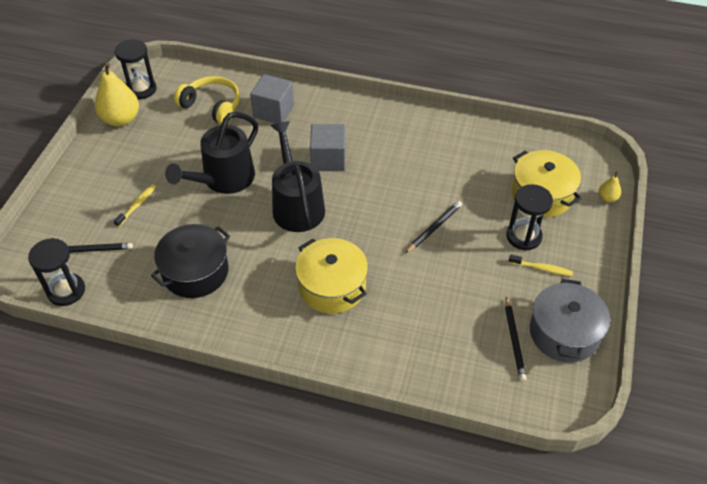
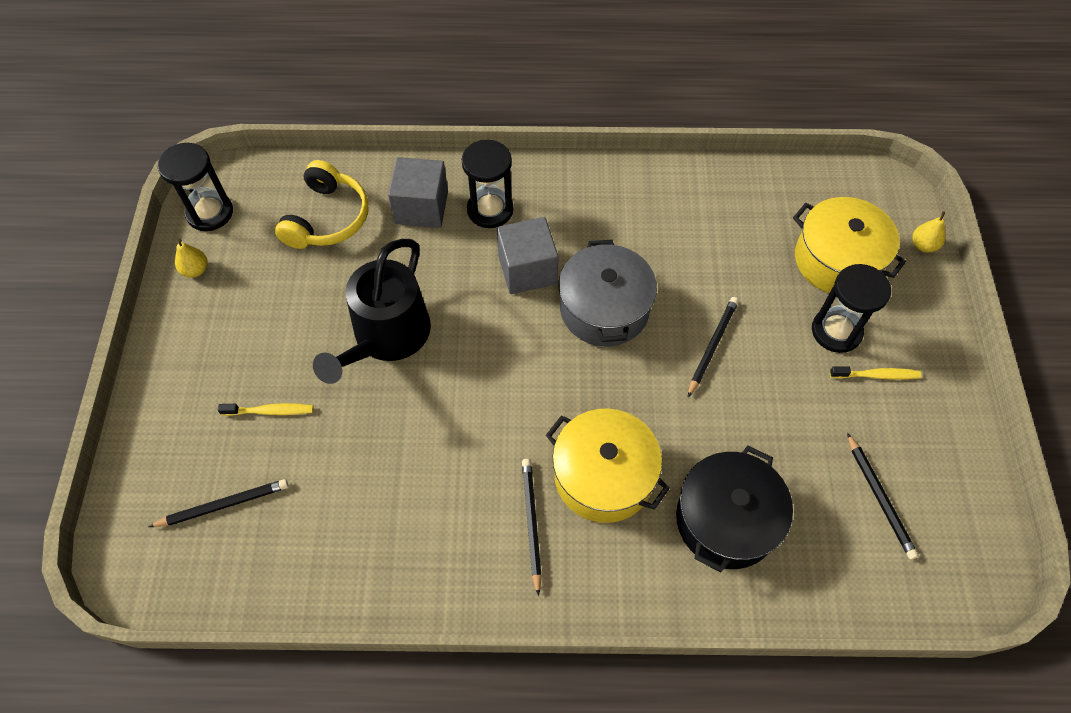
camera: 15 degrees left, 10 degrees up
black hourglass [28,238,85,306] -> black hourglass moved to [462,140,513,228]
yellow pear [95,63,139,126] -> yellow pear [175,239,208,278], size x0.47
yellow toothbrush [114,185,156,227] -> yellow toothbrush turned 75 degrees clockwise [218,403,313,416]
black pot [151,224,230,298] -> black pot moved to [676,446,793,572]
yellow headphones [174,76,240,124] -> yellow headphones turned 90 degrees clockwise [275,160,369,249]
black watering can [270,121,325,232] -> none
grey pot [530,279,610,362] -> grey pot moved to [559,240,657,346]
none -> black pencil [522,459,542,596]

